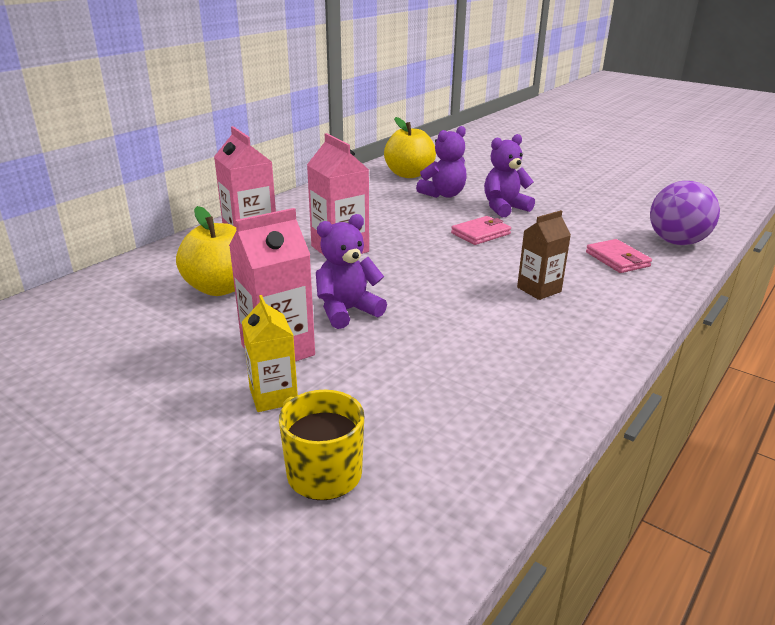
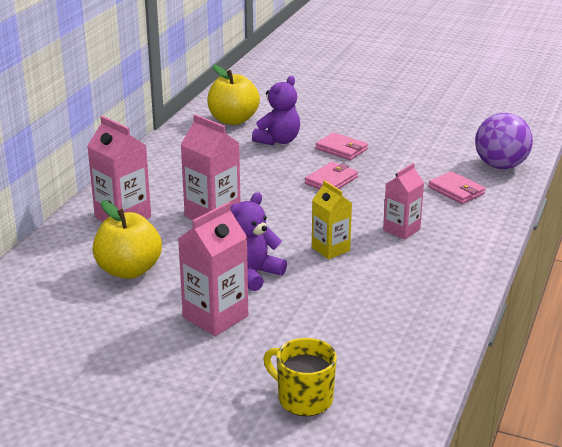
camera: 15 degrees left, 0 degrees up
yellow carton [242,295,298,412] -> yellow carton moved to [312,180,352,259]
purple teddy bear [484,134,535,217] -> pink wallet [315,132,368,160]
brown carton [517,210,571,300] -> pink carton [383,163,424,239]

